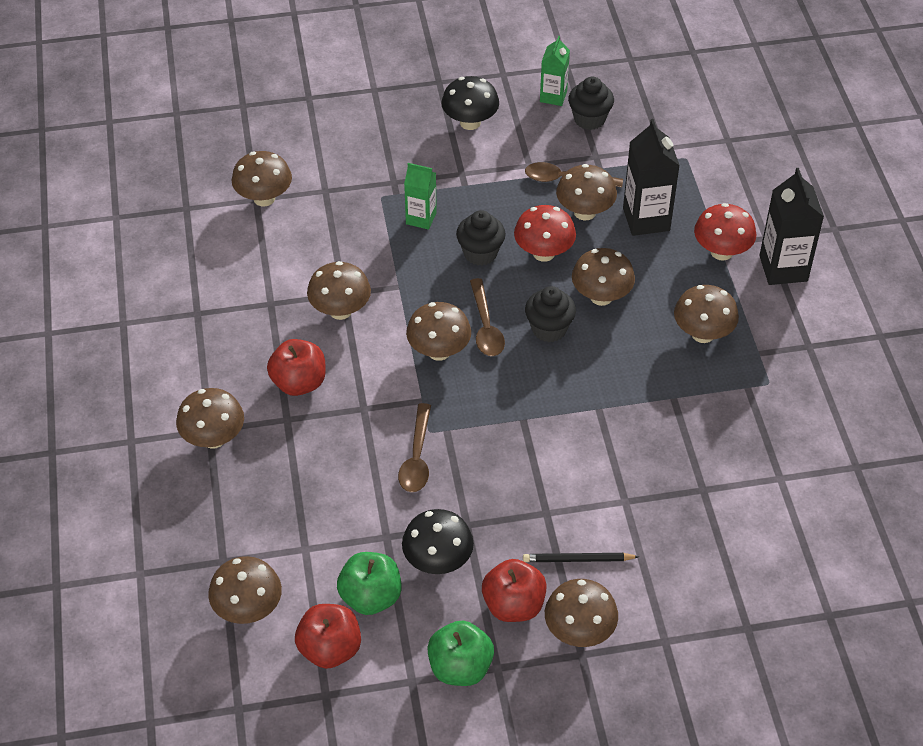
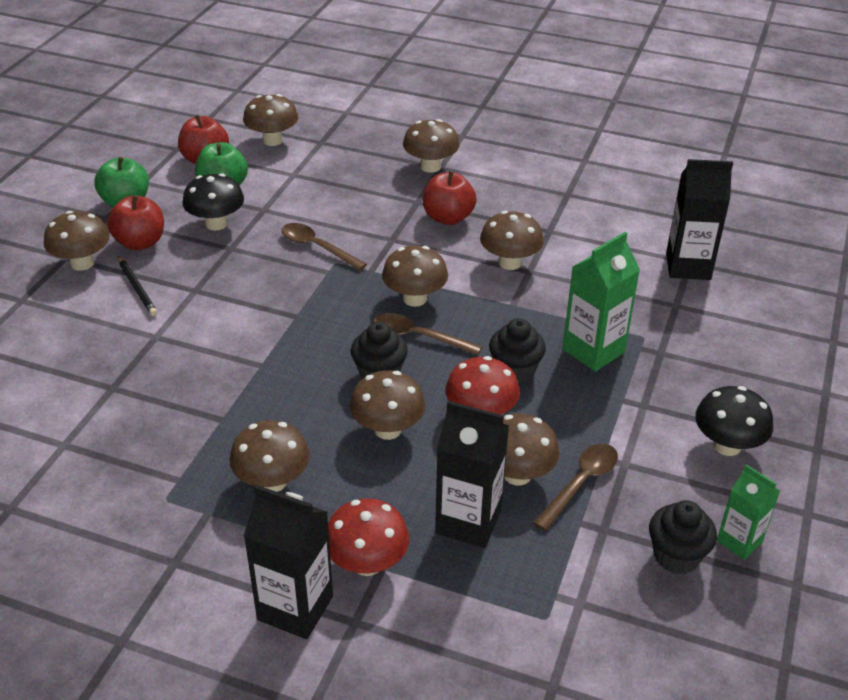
camera: 120 degrees right, 10 degrees down
brown mushroom [232,151,292,206] -> black carton [666,159,733,280]
green carton [404,163,437,230] -> green carton [562,232,640,372], size x1.61
black pencil [523,553,639,562] -> black pencil turned 120 degrees clockwise [118,256,158,316]

